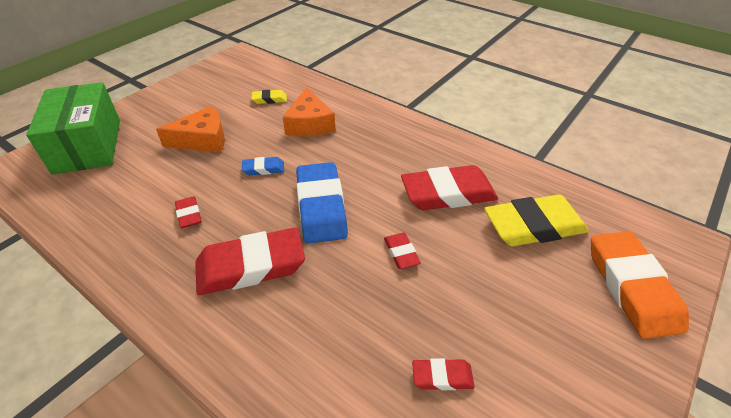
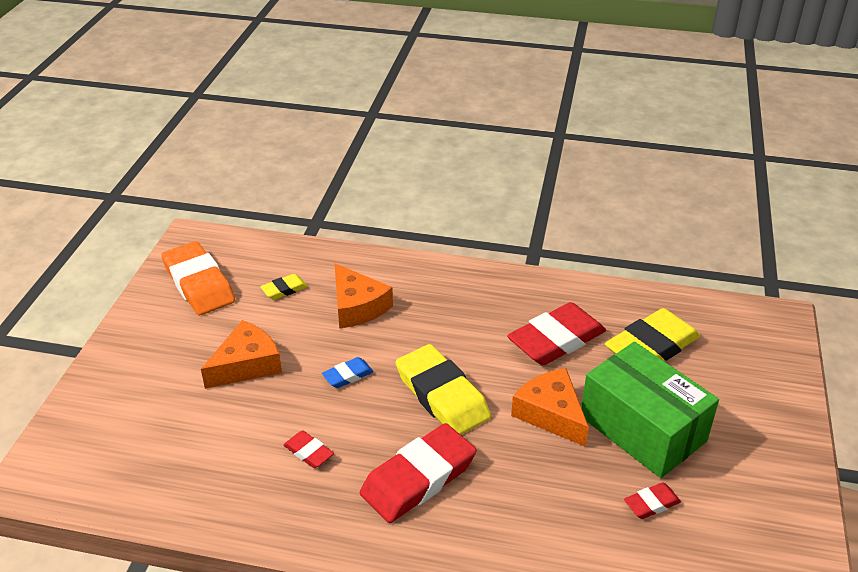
camera: 25 degrees left, 5 degrees down
green box [26,82,120,175] -> green box moved to [581,342,719,478]
blue eraser [296,162,348,244] -> yellow eraser [395,344,491,435]
red eraser [384,233,421,269] -> orange cheese [511,368,589,447]
orange eraser [591,231,689,339] -> orange eraser moved to [161,241,235,315]

